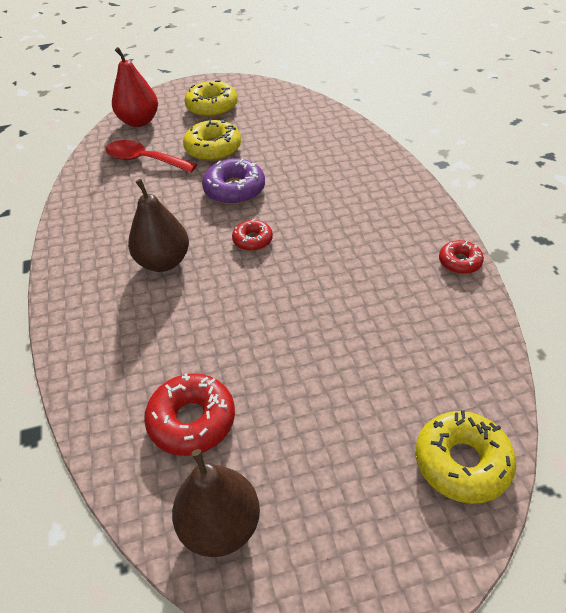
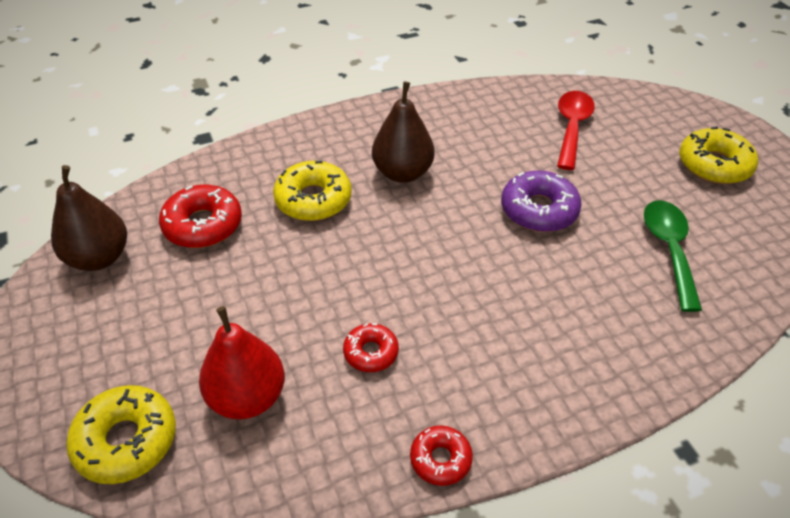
camera: 80 degrees right, 0 degrees up
red pear [112,47,158,127] -> red pear moved to [199,306,285,419]
yellow donut [183,119,241,161] -> yellow donut moved to [273,161,352,221]
red donut [232,219,273,251] -> red donut moved to [343,323,399,372]
none -> green spoon [644,200,702,312]

